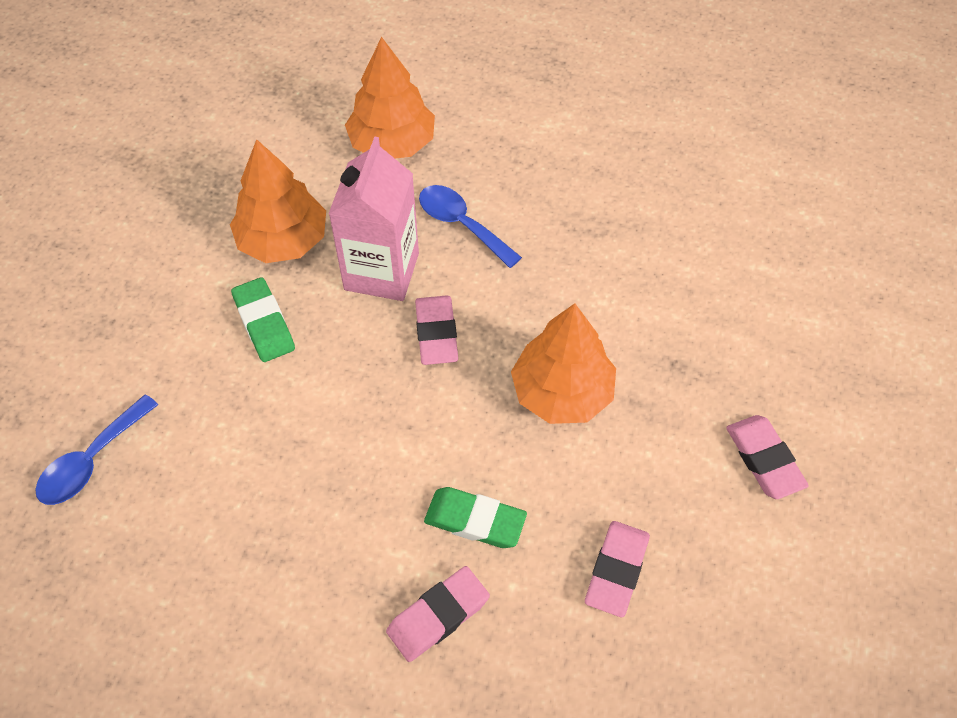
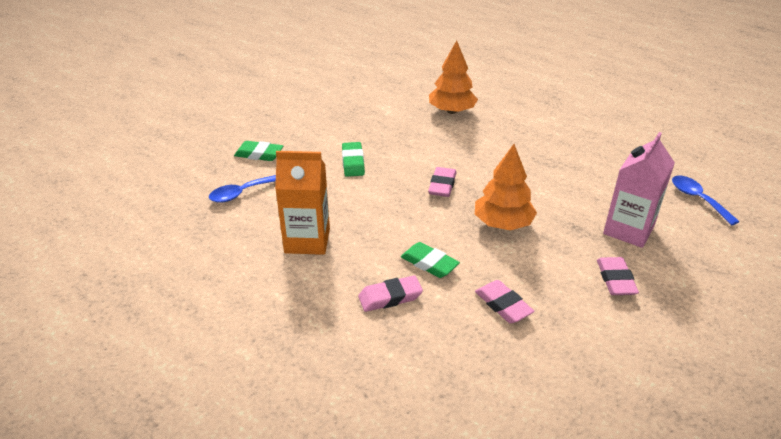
camera: 20 degrees right, 20 degrees down
orange tree [230,139,326,263] -> none
pink carton [328,136,419,301] -> pink carton moved to [603,132,675,248]
blue spoon [419,185,522,268] -> blue spoon moved to [672,175,740,225]
pink eraser [585,521,650,617] -> pink eraser turned 75 degrees counterclockwise [475,280,534,323]
none -> green eraser [234,141,283,161]
none -> orange carton [275,151,330,255]

